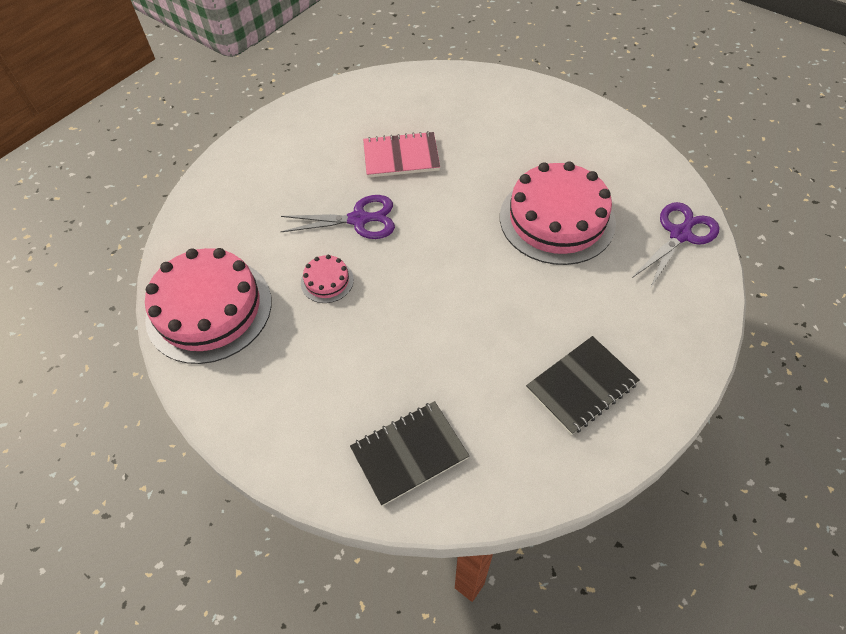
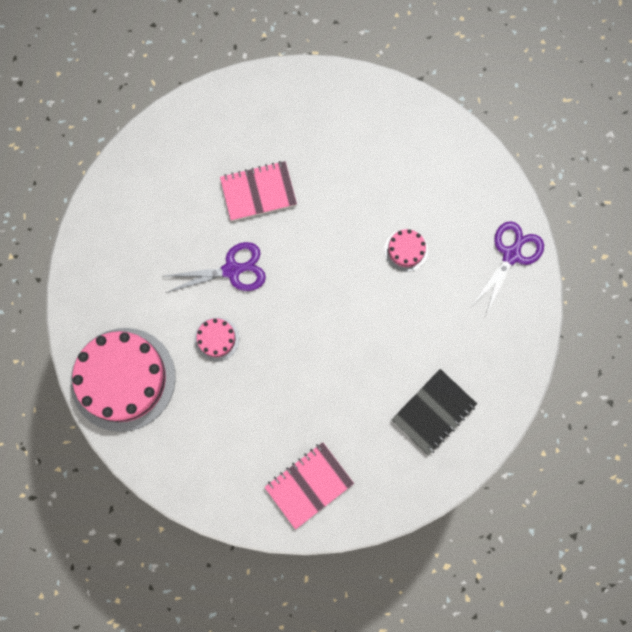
camera: 10 degrees left, 20 degrees up
black notebook [350,401,469,506] -> pink notebook [264,442,354,530]
pink cake [500,161,616,265] -> pink cake [384,229,428,272], size x0.44

